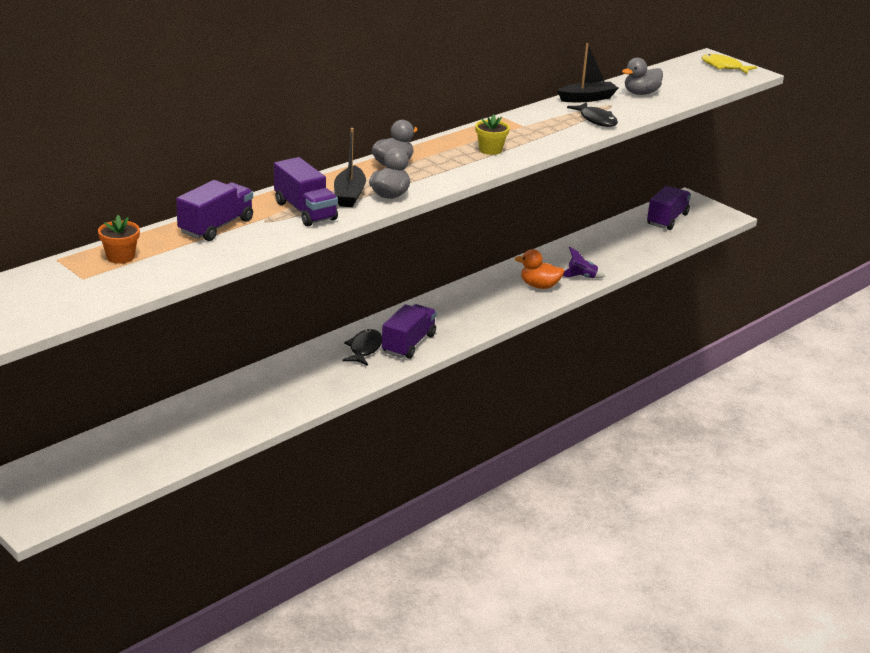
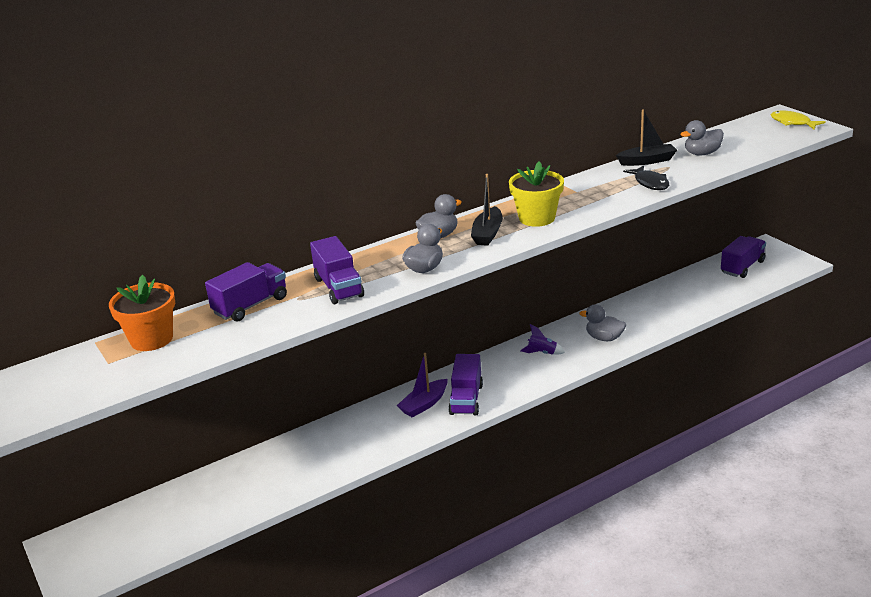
camera: 15 degrees right, 0 degrees up
orange flower pot [98,215,140,264] -> orange flower pot [109,275,175,351], size x1.67
black boat [334,128,366,207] -> black boat moved to [471,174,503,246]
black fish [342,329,382,366] -> purple boat [397,353,448,418]
purple truck [382,304,437,359] -> purple truck turned 150 degrees clockwise [449,354,483,416]
yellow flower pot [475,114,510,155] -> yellow flower pot [509,161,564,227], size x1.67
orange duck [515,249,565,289] -> grey duck [579,304,626,341]
purple rocket [563,247,605,278] -> purple rocket moved to [520,324,565,355]

